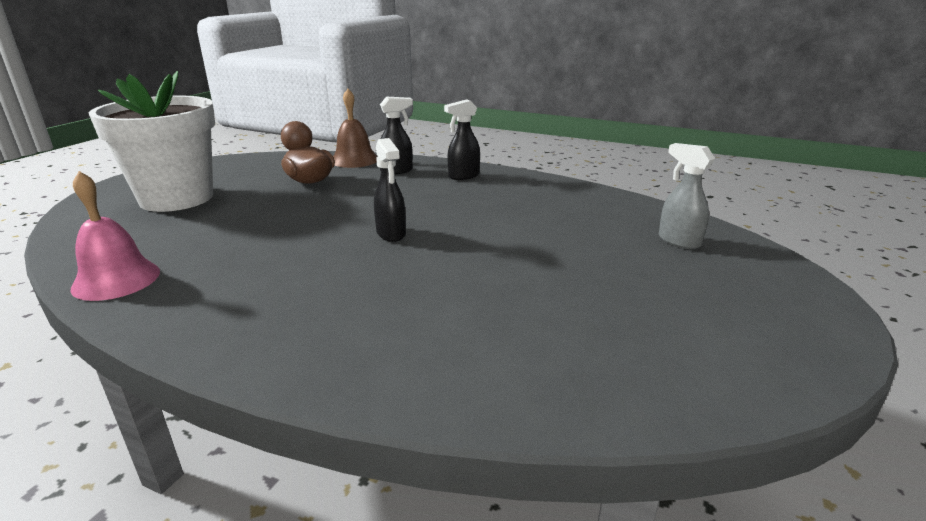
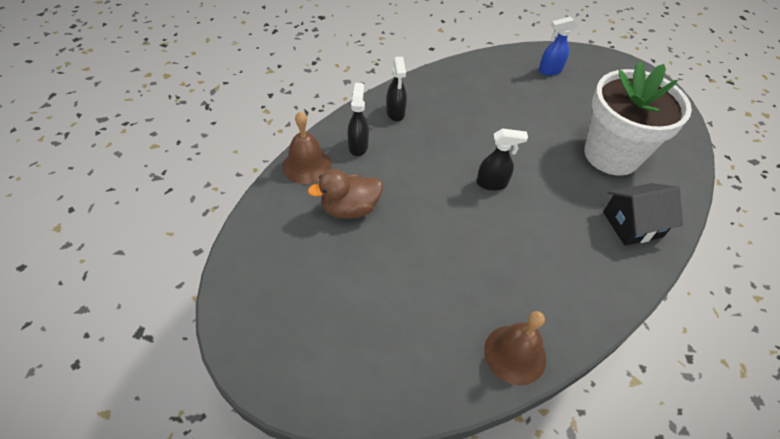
camera: 70 degrees left, 25 degrees up
pink bell [70,171,160,301] -> brown bell [484,311,546,385]
white flower pot [89,71,215,212] -> white flower pot moved to [584,61,692,176]
grey spray bottle [659,143,715,249] -> blue spray bottle [539,17,577,76]
none -> black house [603,183,683,246]

